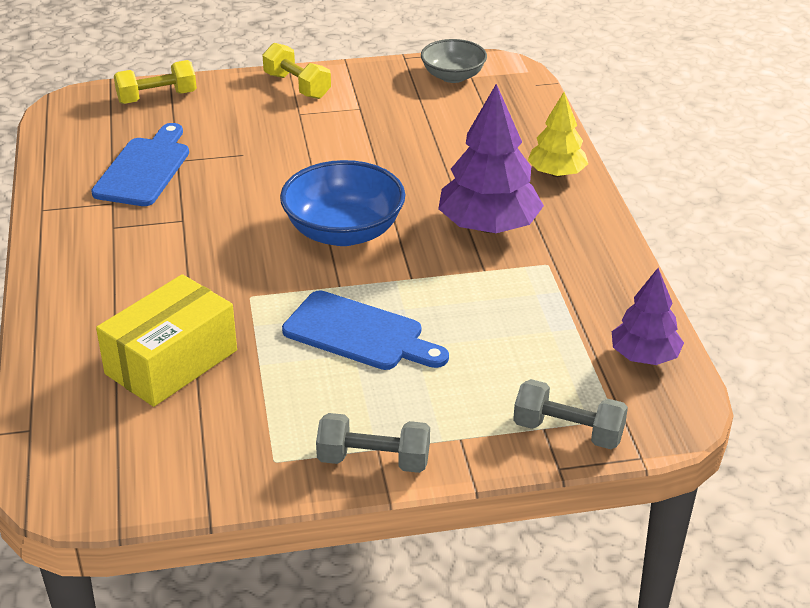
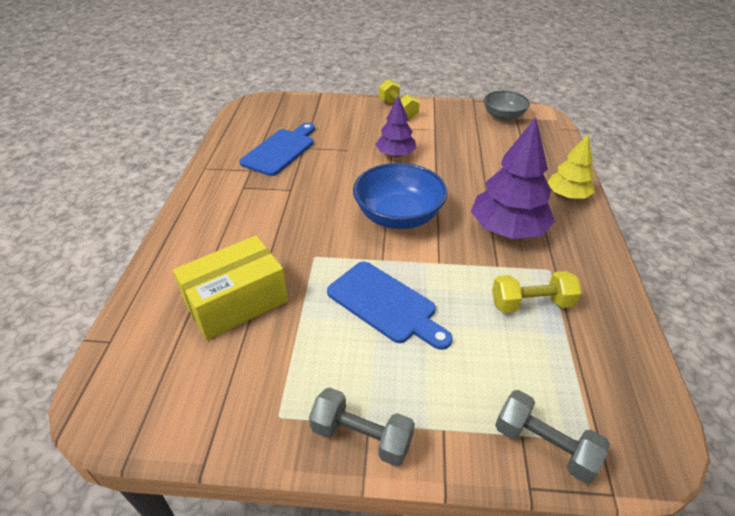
camera: 15 degrees right, 5 degrees up
yellow dumbbell [114,60,197,104] -> yellow dumbbell moved to [492,271,581,313]
purple tree [612,268,684,365] -> purple tree moved to [375,96,416,157]

